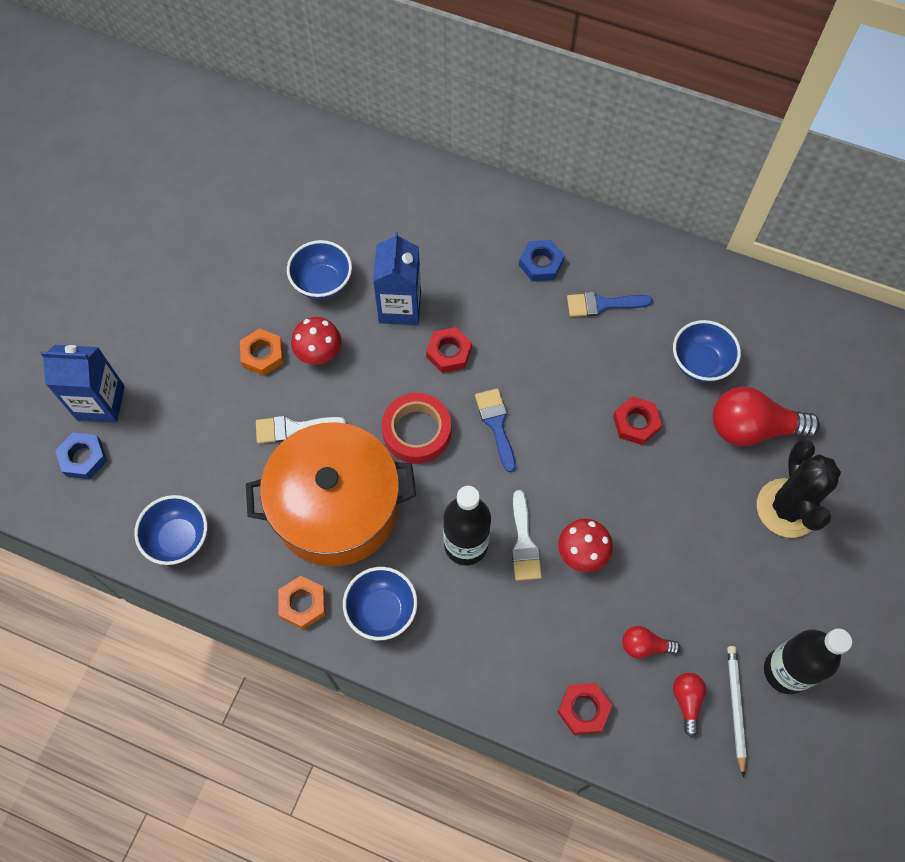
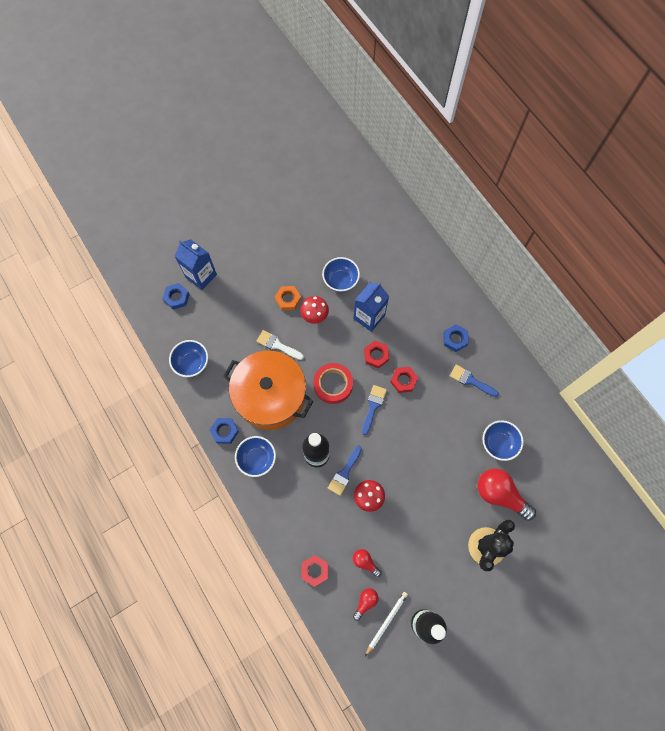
camera: 35 degrees right, 5 degrees up
orange nut [278,576,325,630] -> blue nut [210,418,239,444]
white brush [512,490,542,581] -> blue brush [328,446,362,496]
red nut [613,396,662,445] -> red nut moved to [390,367,418,393]

